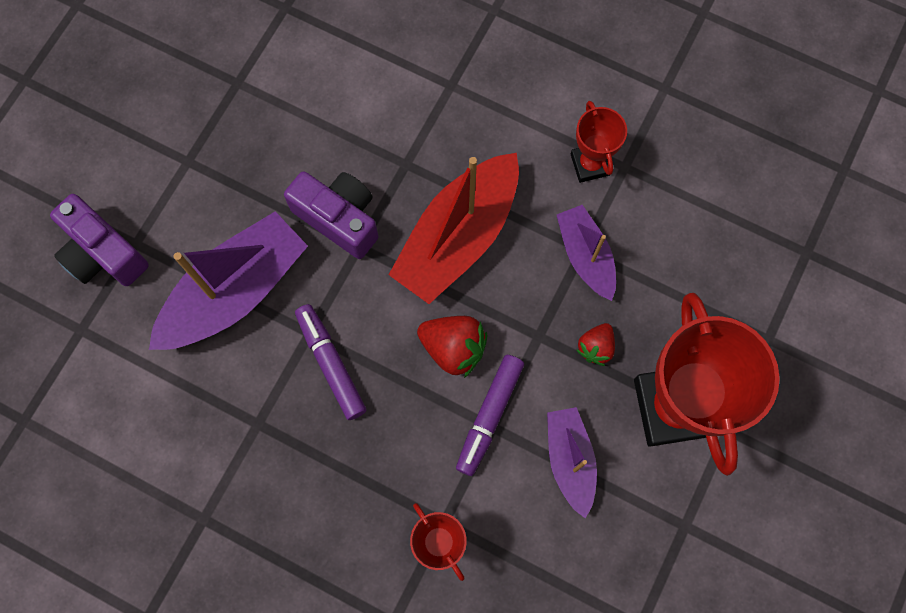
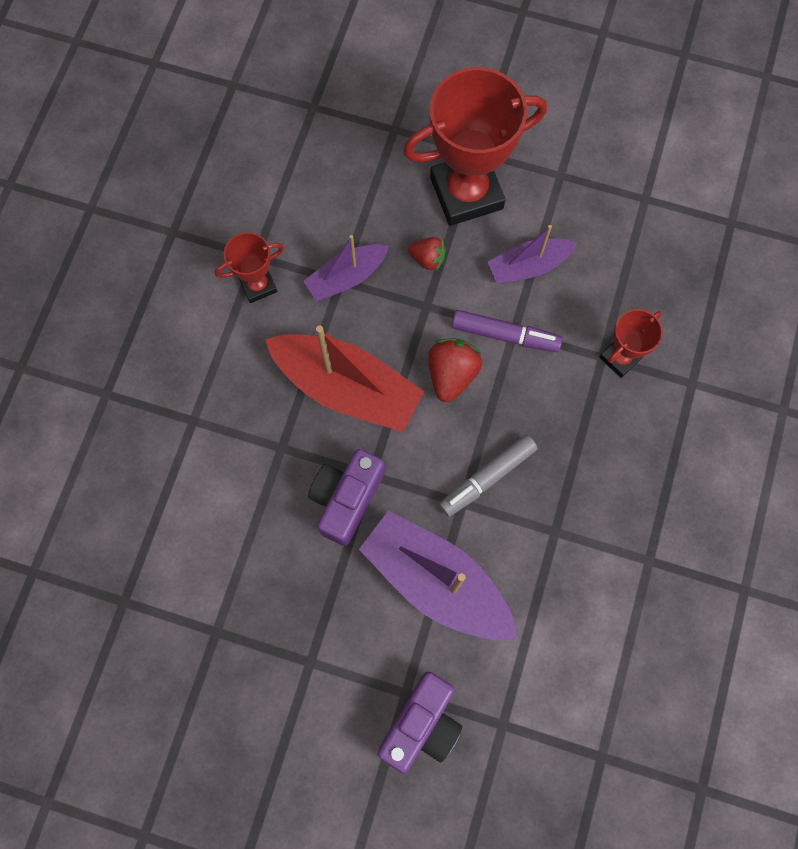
camera: 100 degrees left, 0 degrees up
purple marker [295,304,367,420] -> grey marker [439,435,537,517]

